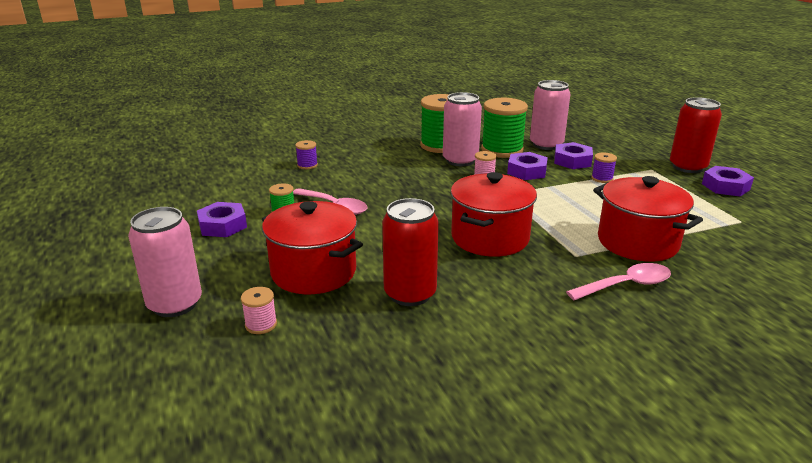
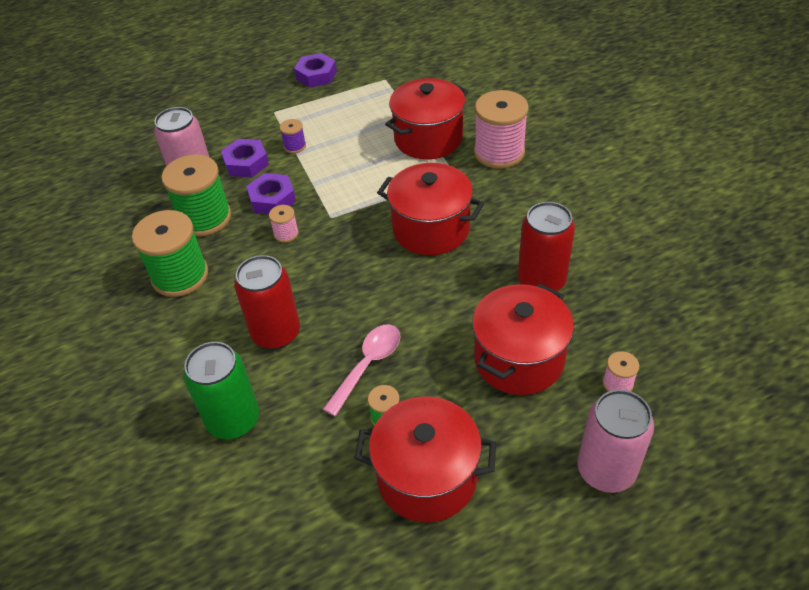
camera: 90 degrees left, 20 degrees up
purple nut [197,202,247,237] -> red pot [354,397,496,522]
purple spool [295,140,318,169] -> green can [184,342,259,439]
pink can [443,92,482,166] -> none
pink spoon [566,263,671,300] -> pink spool [474,90,529,169]
red can [670,97,722,173] -> red can moved to [234,255,300,349]

